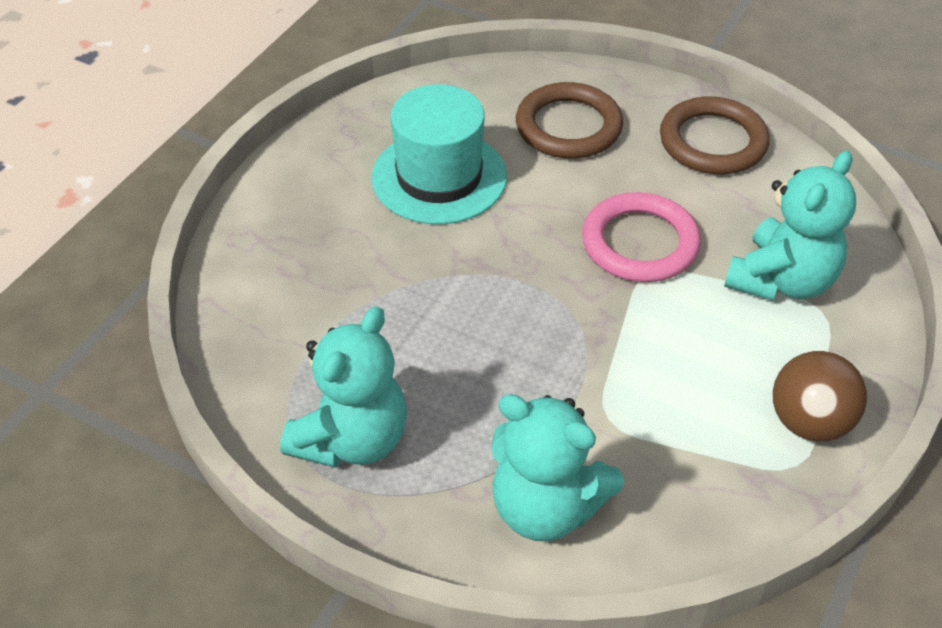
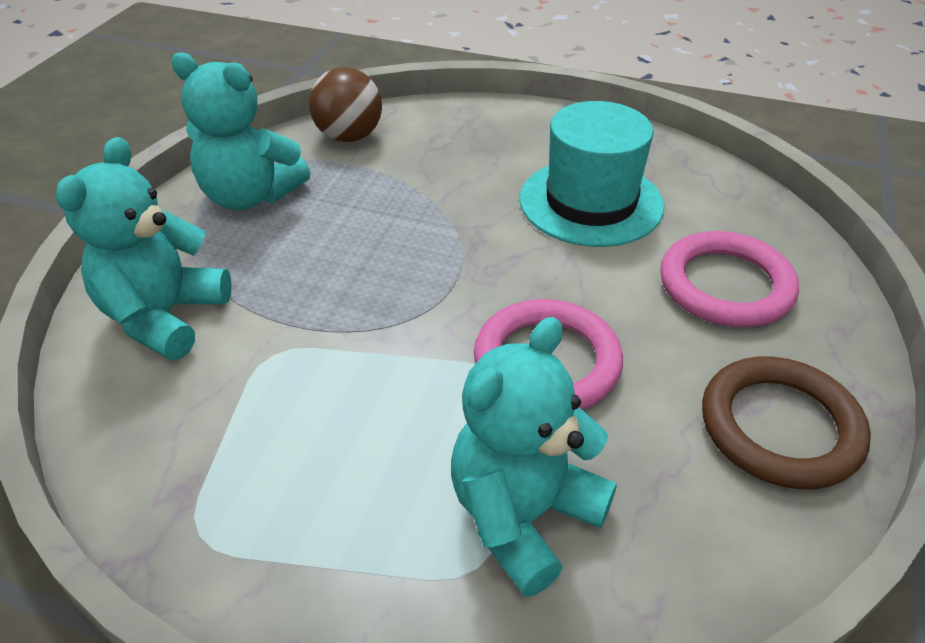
camera: 80 degrees right, 5 degrees down
brown ring [516,82,623,159] -> pink ring [660,231,799,327]
turquoise teddy bear [724,151,856,301] -> turquoise teddy bear turned 105 degrees clockwise [451,317,617,597]
brown ball [772,351,867,442] -> brown ball moved to [309,67,382,142]

